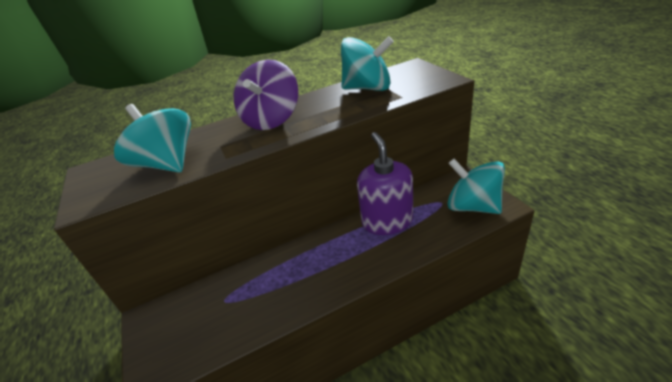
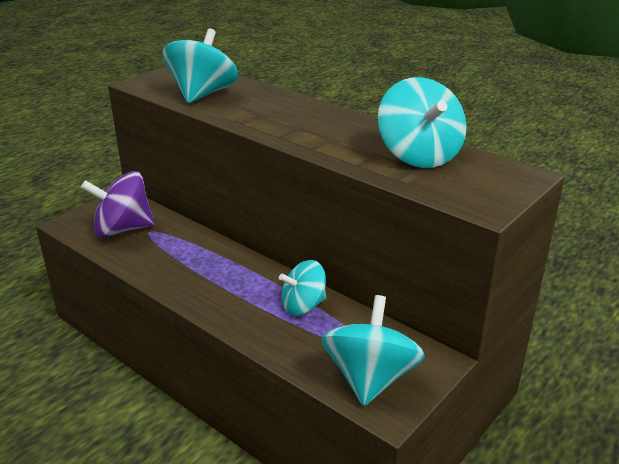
camera: 60 degrees right, 5 degrees down
purple spinning top [234,59,298,130] -> purple spinning top moved to [81,171,154,238]
purple soap dispenser [357,132,413,235] -> turquoise spinning top [279,260,326,316]

